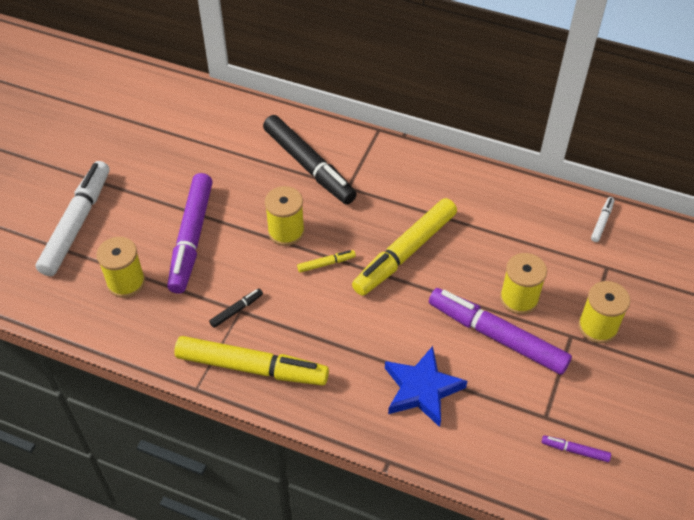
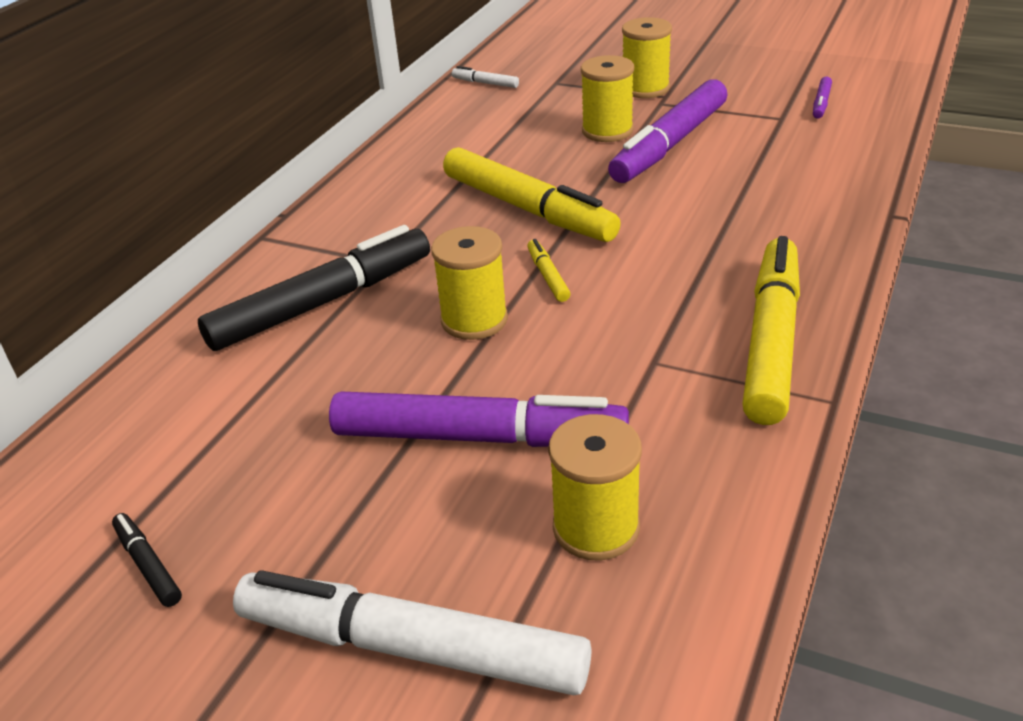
camera: 85 degrees left, 15 degrees down
black marker [209,288,263,328] -> black marker moved to [112,513,182,607]
blue star [385,346,467,427] -> none

